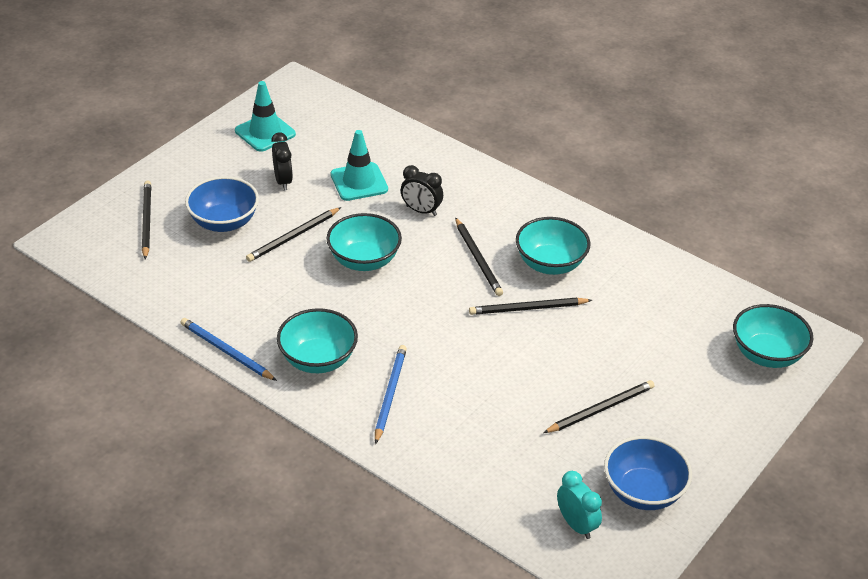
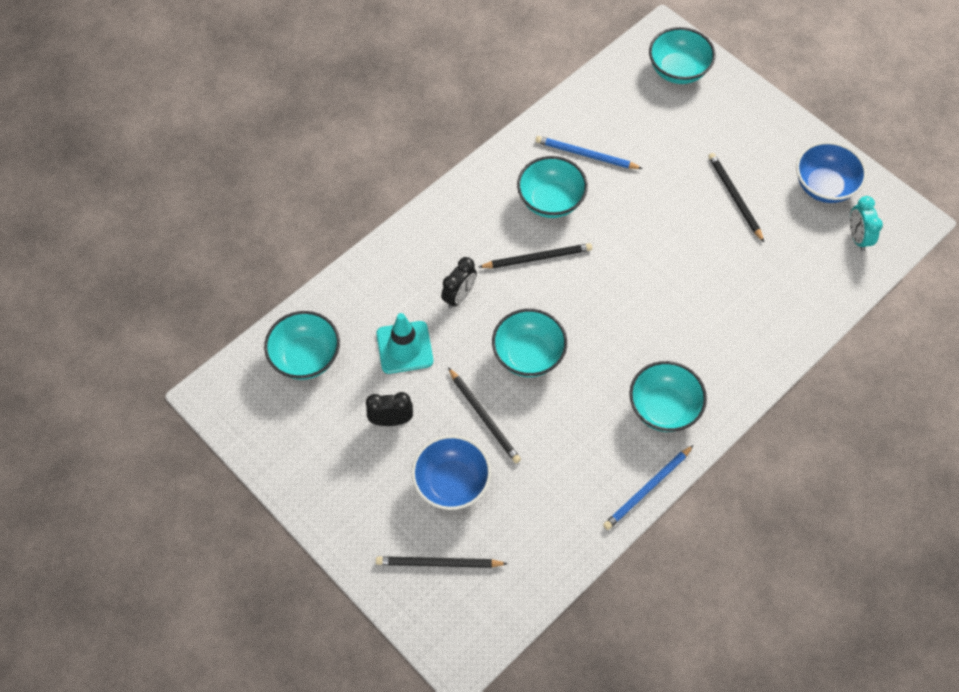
camera: 80 degrees left, 20 degrees up
turquoise traffic cone [235,81,296,152] -> none
blue pencil [375,345,407,444] -> blue pencil moved to [535,136,643,169]
black pencil [469,298,592,315] -> none
turquoise clock [557,471,602,539] -> turquoise clock turned 75 degrees counterclockwise [850,196,883,251]
none -> turquoise bowl [264,311,340,380]

